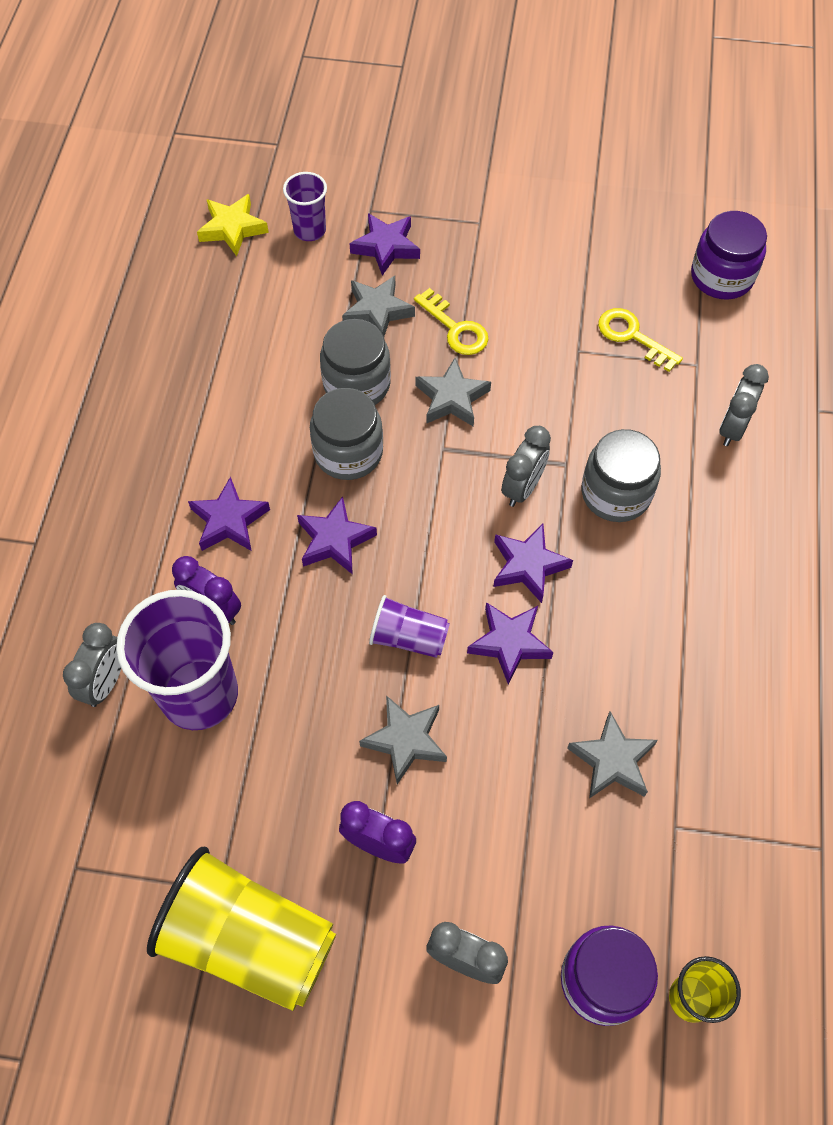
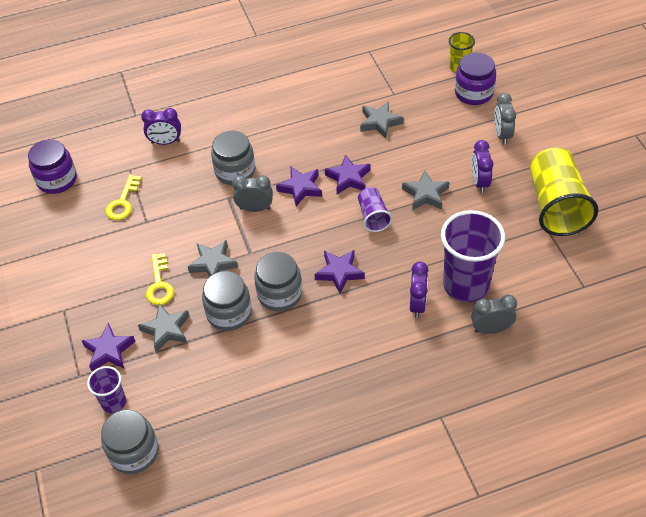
camera: 115 degrees left, 10 degrees down
purple star [188,477,270,551] -> none
yellow star [197,194,269,256] -> grey jar [101,409,158,474]
yellow key [414,288,488,355] -> yellow key turned 150 degrees clockwise [146,253,174,305]
grey clock [720,364,769,446] -> purple clock [141,108,181,145]

